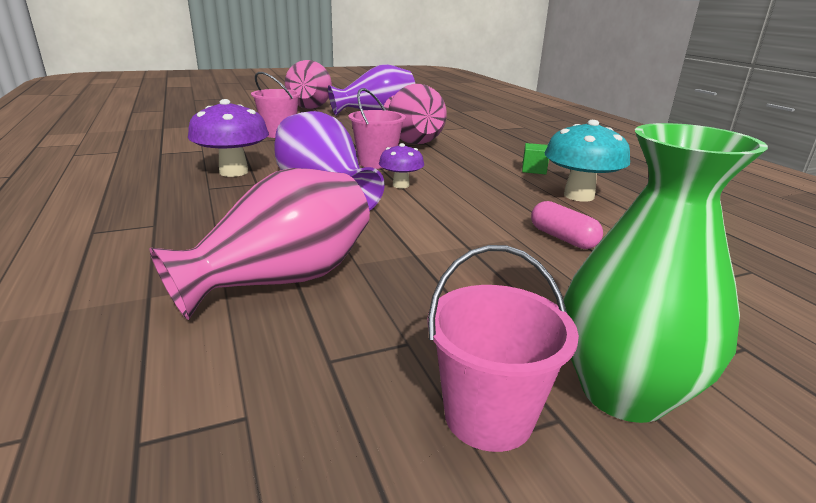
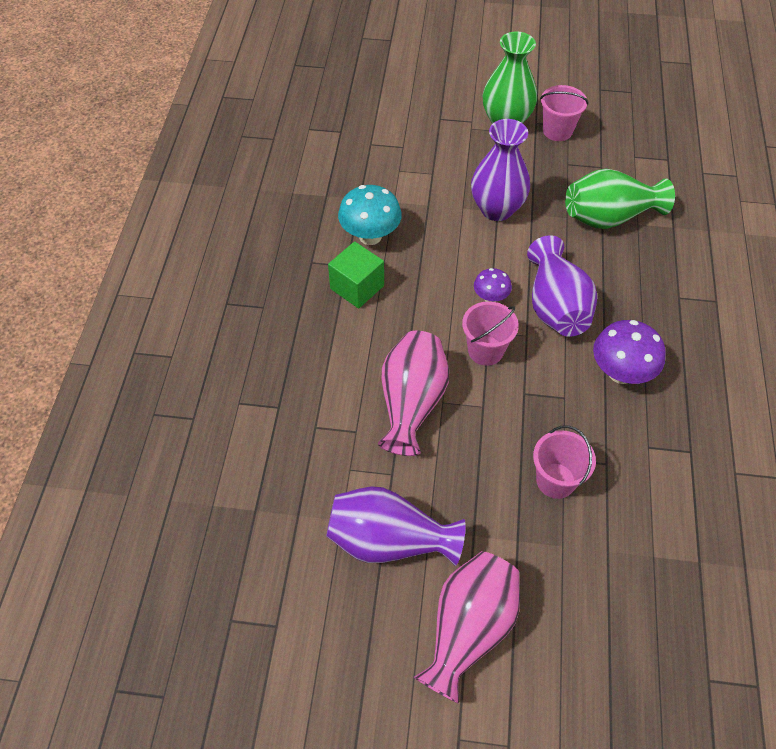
camera: 150 degrees left, 30 degrees up
pink vase [150,168,370,320] -> green vase [565,169,675,229]
green cube [522,143,549,174] -> green cube [328,241,384,308], size x1.79
pink capsule [531,201,603,249] -> none
none -> purple vase [471,119,530,221]

